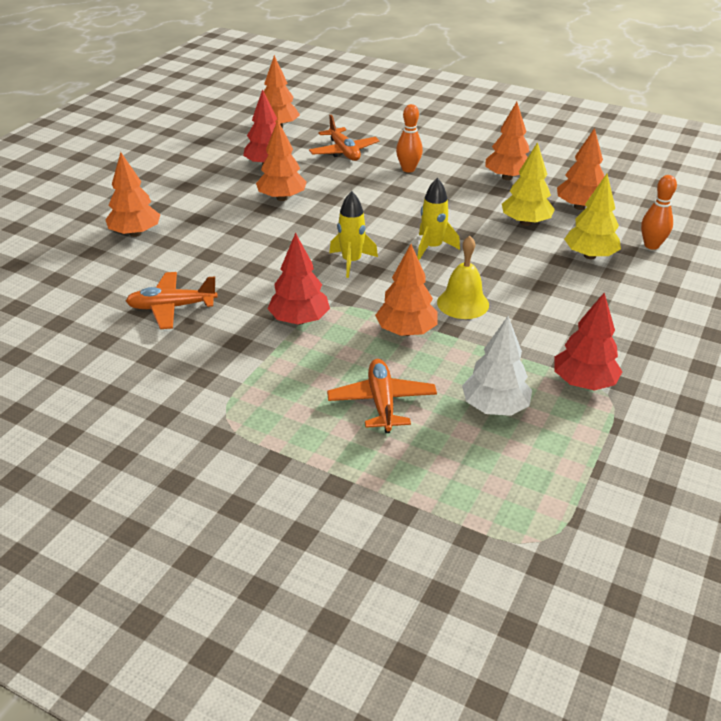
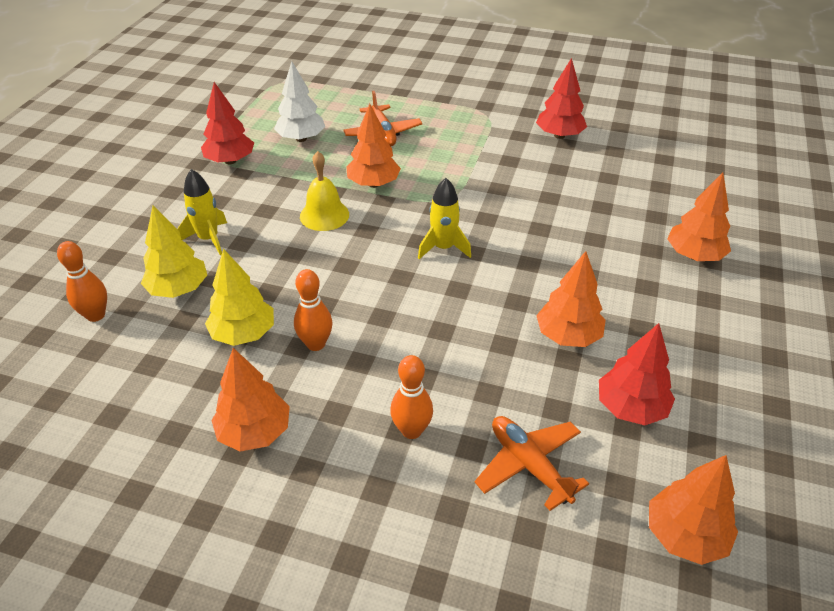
camera: 170 degrees right, 5 degrees up
orange plane [126,272,218,329] -> none
red tree [267,233,330,325] -> red tree moved to [536,58,587,139]
yellow rocket [417,178,460,260] -> yellow rocket moved to [177,169,227,256]
orange tree [557,128,605,210] -> none
none -> orange bowling pin [294,269,333,351]

